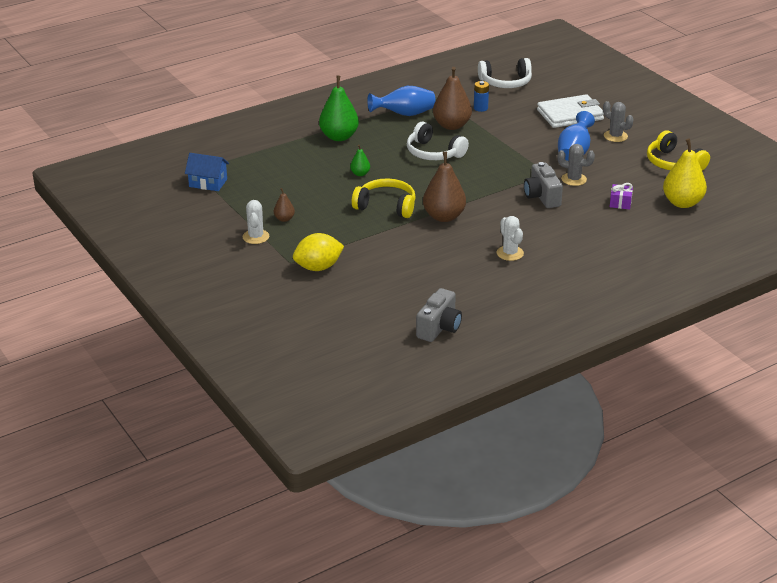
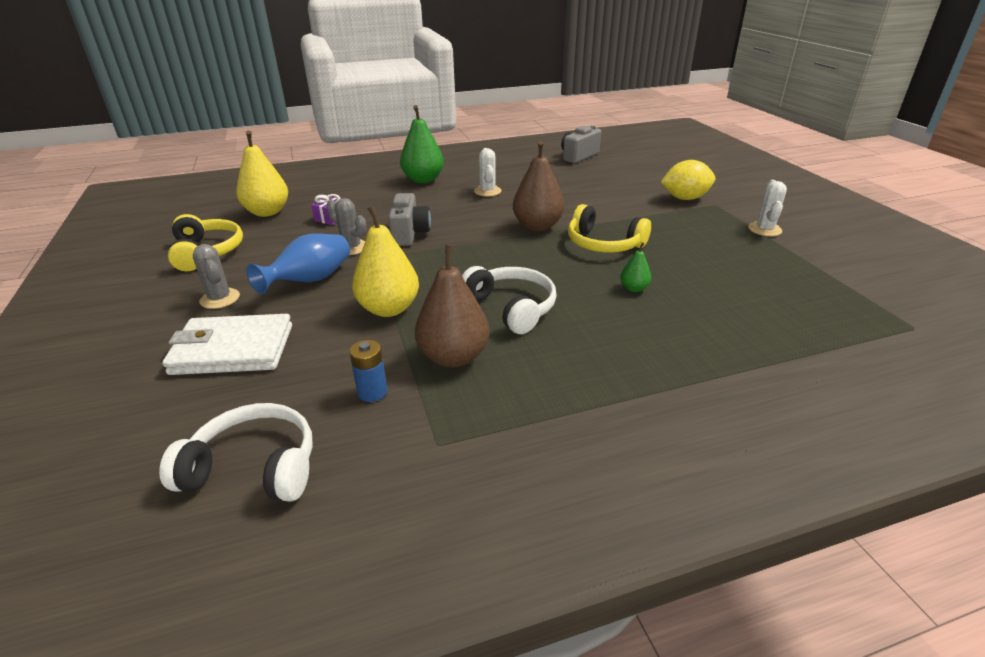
camera: 165 degrees left, 0 degrees up
blue house [185,153,229,191] -> none
brown pear [274,188,295,222] -> none
green pear [319,76,359,141] -> green pear moved to [400,105,444,183]
blue vase [367,86,436,116] -> none
none -> yellow pear [352,205,419,317]

